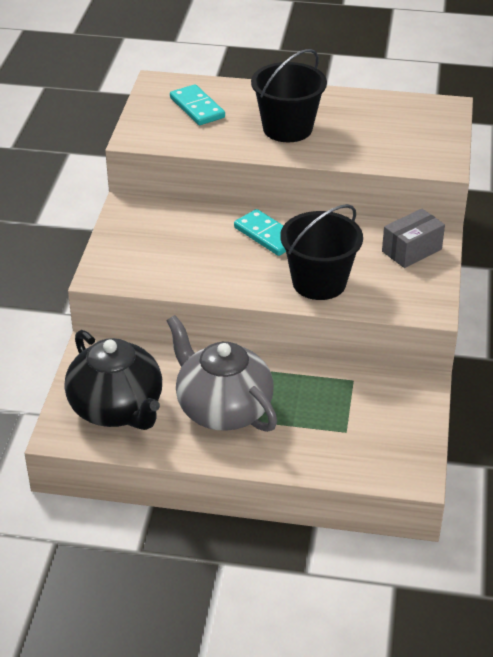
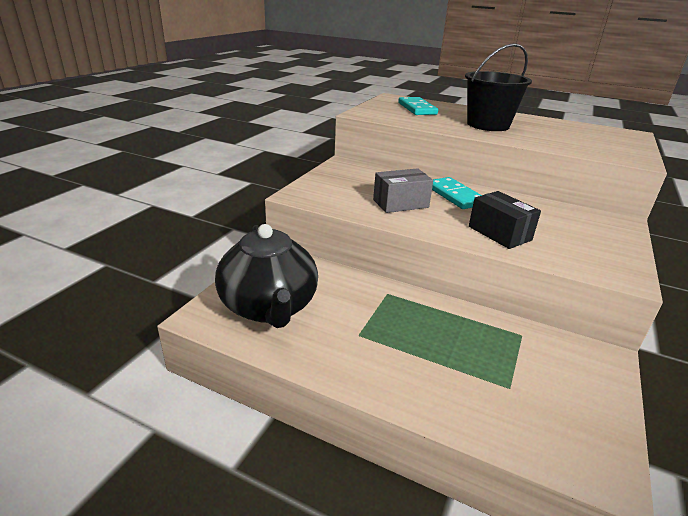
camera: 15 degrees right, 10 degrees down
grey teapot [167,315,277,432] -> none
black bucket [280,204,363,300] -> black box [469,191,541,249]
grey box [382,208,445,268] -> grey box moved to [373,168,433,213]

